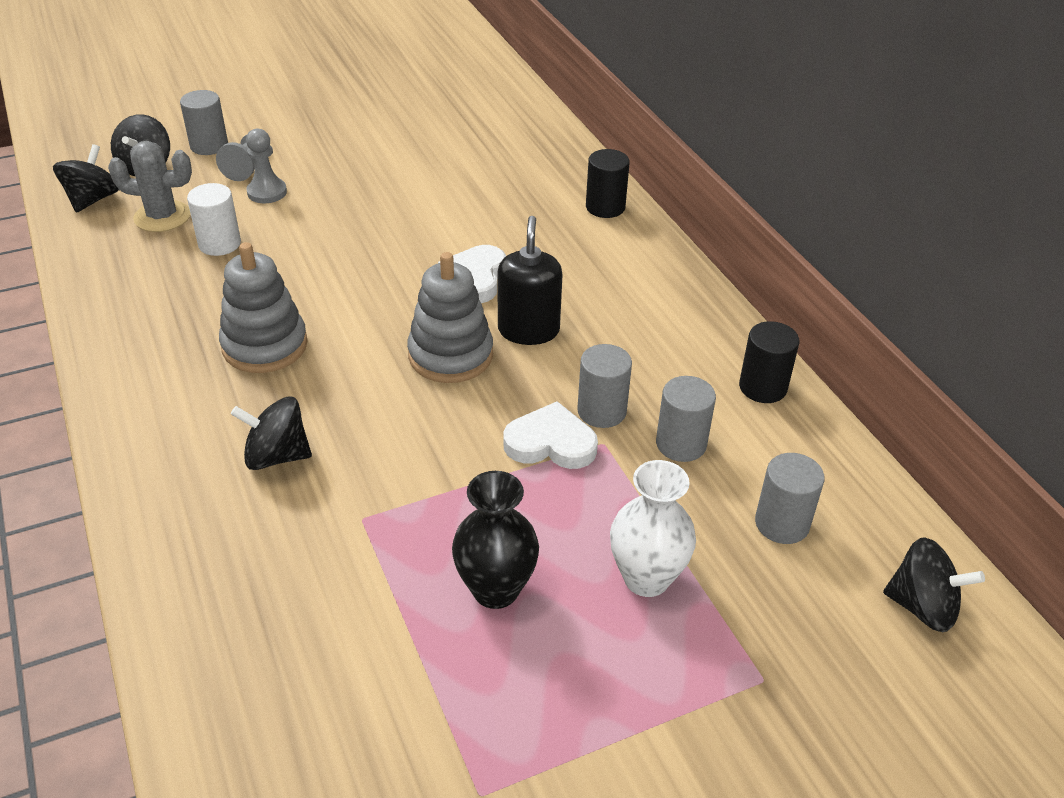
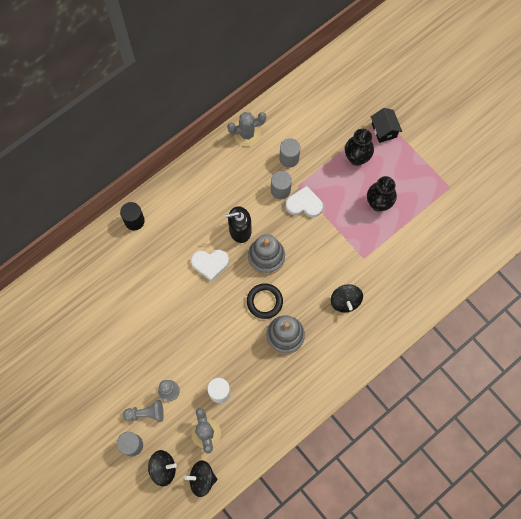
camera: 105 degrees left, 30 degrees up
white heart [504,401,598,469] -> white heart turned 105 degrees clockwise [286,186,323,217]
white vase [610,460,696,597] -> black vase [345,129,374,166]
black cylinder [739,321,799,403] -> grey cactus [227,112,266,146]
grey cylinder [755,453,825,544] -> none
black spinning top [883,537,985,632] -> none
none -> black ring [247,283,283,319]
none -> black house [371,108,402,143]

